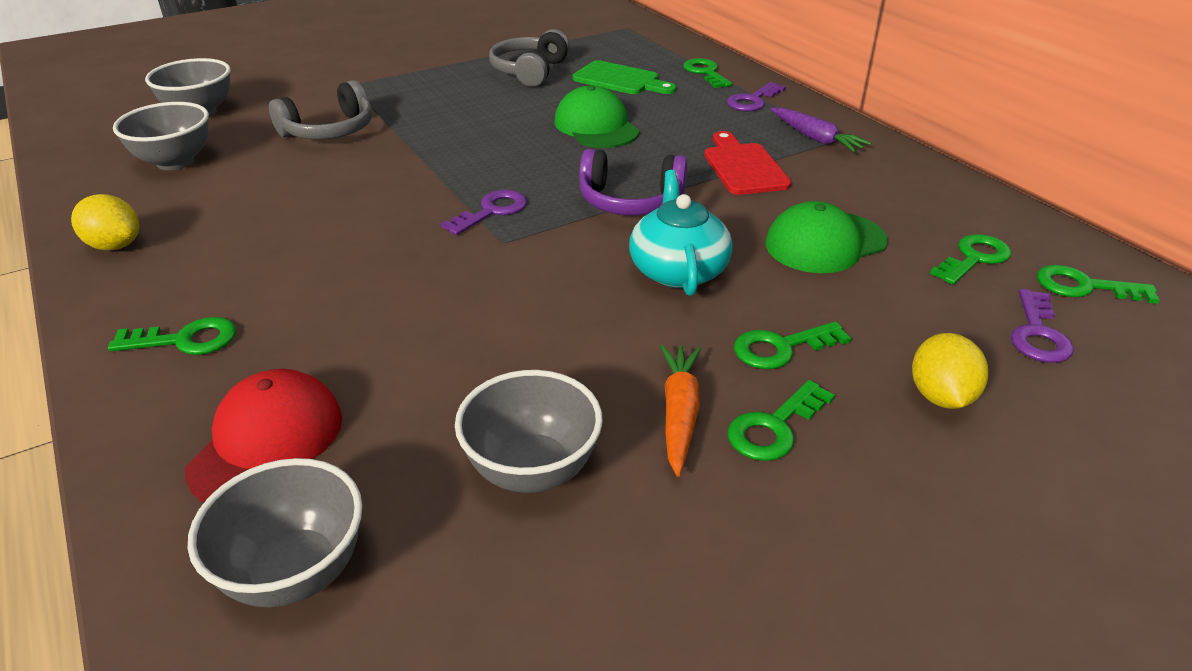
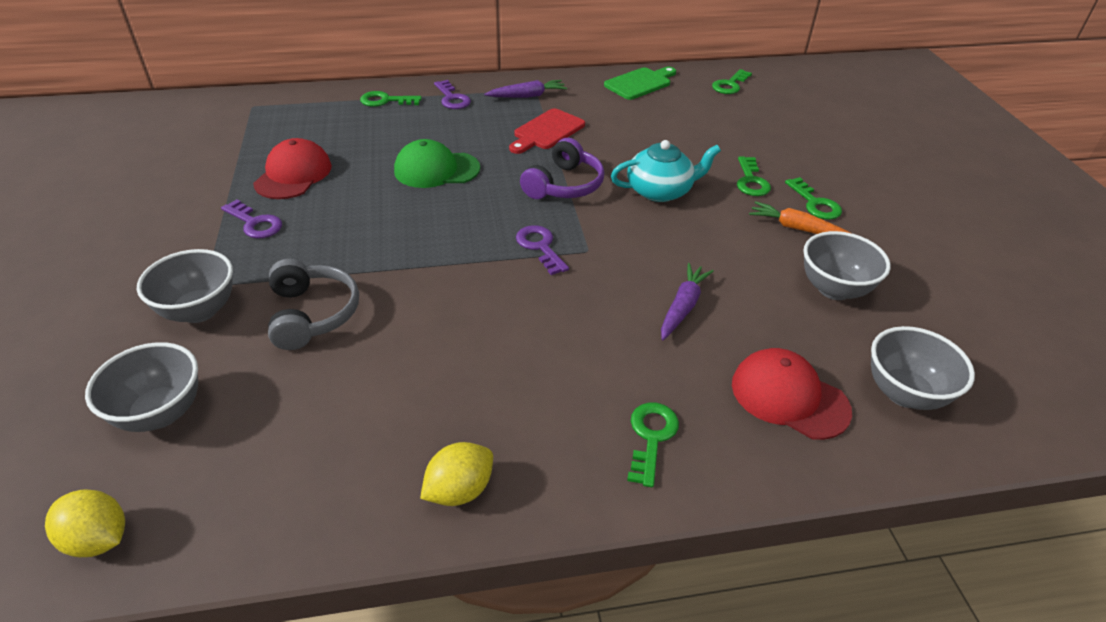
camera: 70 degrees left, 5 degrees up
grey bowl [113,102,209,170] -> grey bowl moved to [137,249,233,323]
grey headphones [489,29,570,87] -> red cap [253,138,332,199]
green cutting board [573,60,676,94] -> green cutting board moved to [604,67,676,100]
turquoise teapot [629,170,733,296] -> turquoise teapot turned 150 degrees clockwise [611,140,721,202]
red cutting board [704,131,791,195] -> red cutting board turned 60 degrees counterclockwise [509,109,585,154]
green cap [765,201,888,273] -> none
yellow lemon [912,333,988,409] -> yellow lemon moved to [45,489,125,557]
green key [930,234,1011,285] -> none
purple key [1011,289,1074,363] -> purple key moved to [221,199,282,238]
none -> purple carrot [661,263,714,340]

